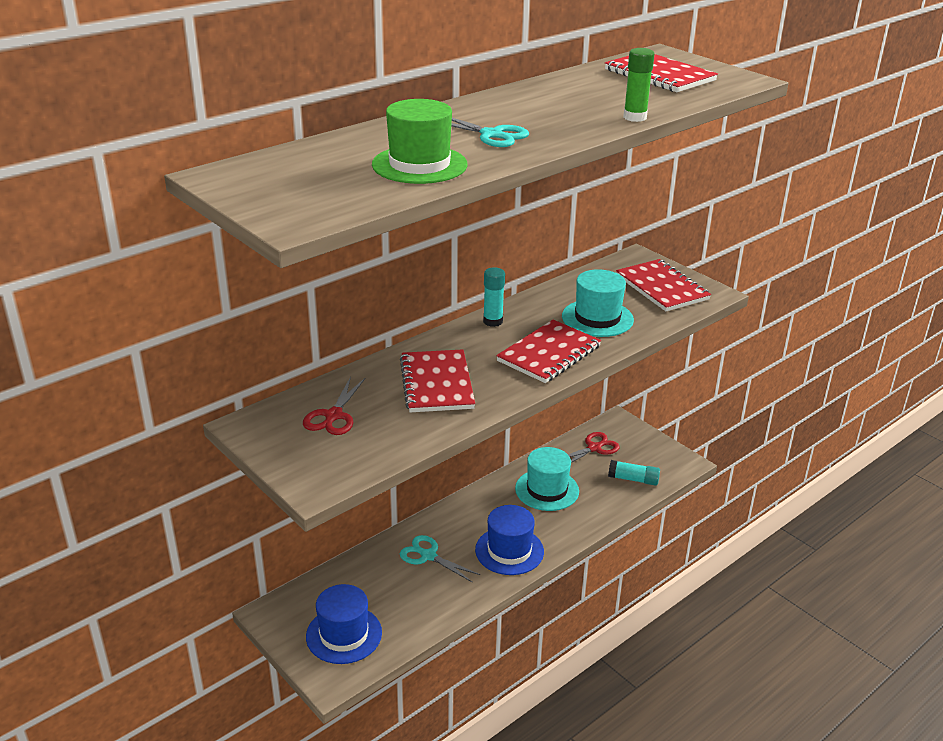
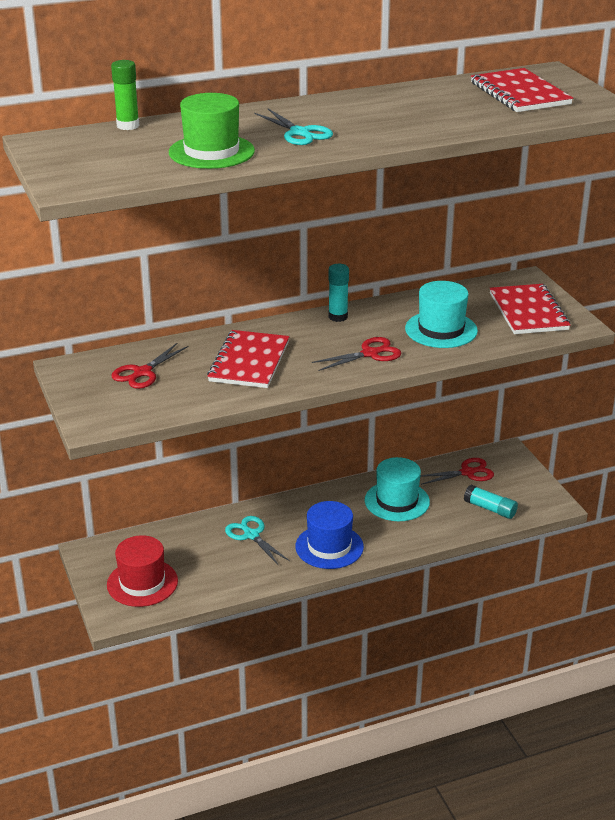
camera: 20 degrees right, 0 degrees up
blue hat [306,584,382,664] -> red hat [107,535,178,607]
red notebook [496,320,601,383] -> red scissors [312,337,401,371]
green glue stick [623,48,655,122] -> green glue stick moved to [111,60,140,130]

